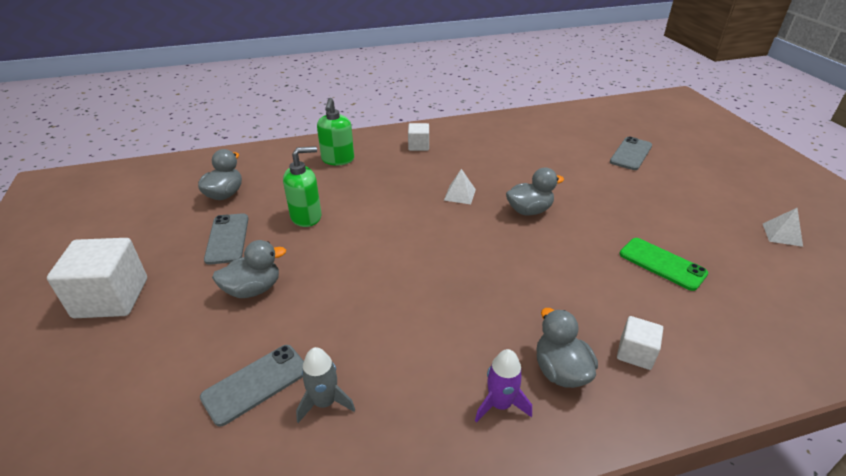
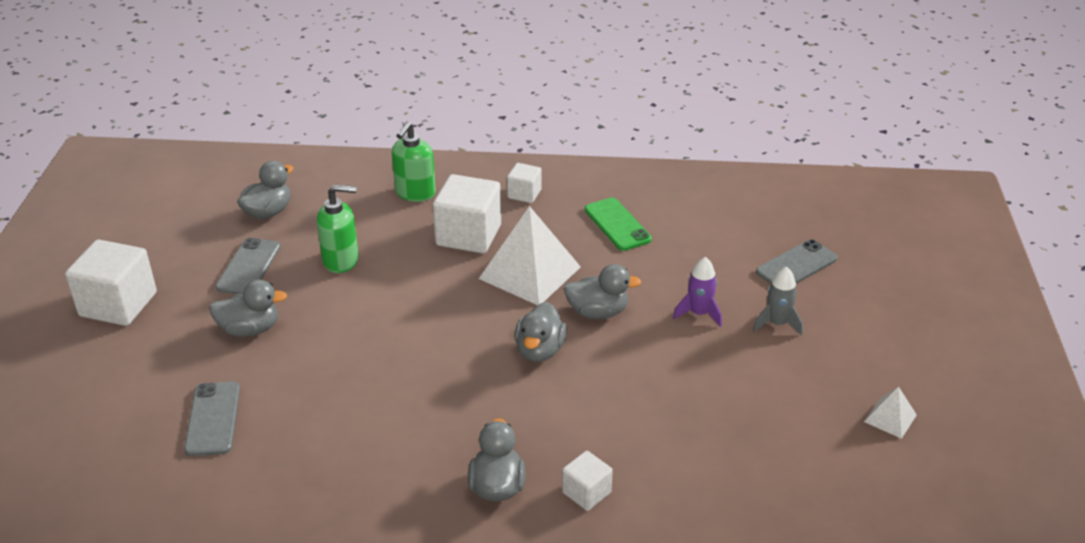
camera: 20 degrees right, 0 degrees up
grey phone [200,345,304,427] -> grey phone turned 75 degrees counterclockwise [184,381,240,456]
grey rocket [296,347,355,423] -> grey rocket moved to [753,267,803,336]
white pyramid [444,169,476,204] -> white pyramid [479,206,581,305], size x2.13
purple rocket [475,349,532,423] -> purple rocket moved to [673,257,722,327]
green phone [619,238,708,291] -> green phone moved to [585,198,652,251]
none -> white cube [433,174,501,254]
none -> grey duck [515,302,567,362]

